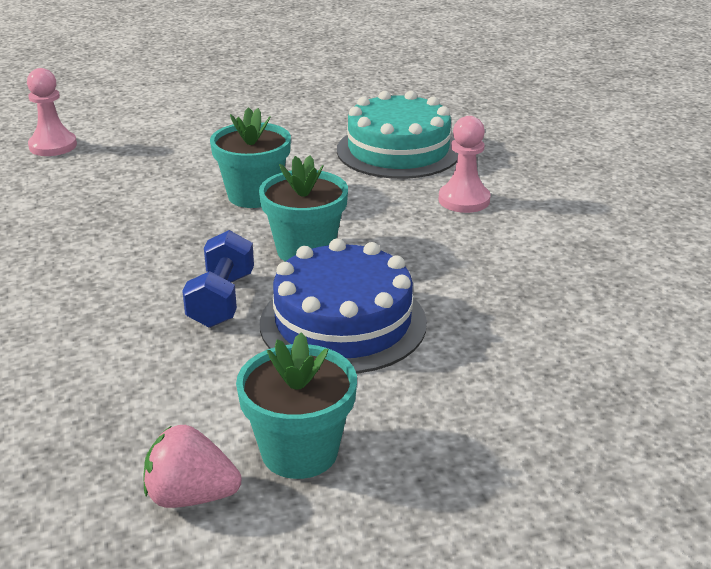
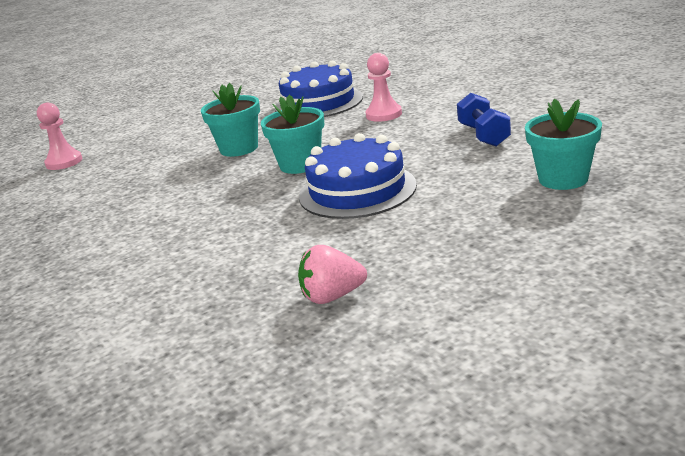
camera: 15 degrees left, 5 degrees down
blue dumbbell [182,230,254,328] -> blue dumbbell moved to [457,93,511,146]
turquoise flower pot [236,332,357,479] -> turquoise flower pot moved to [525,99,602,190]
turquoise cake [337,91,458,179] -> blue cake [275,61,363,117]

